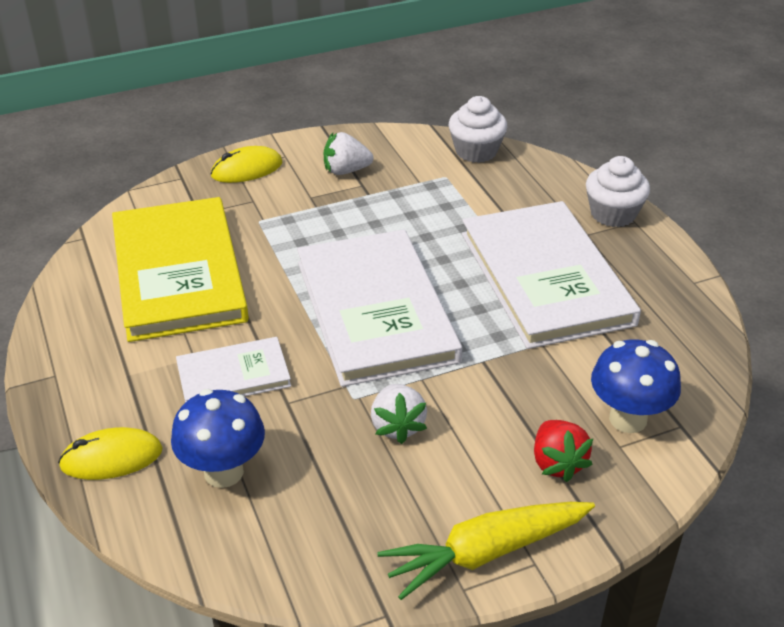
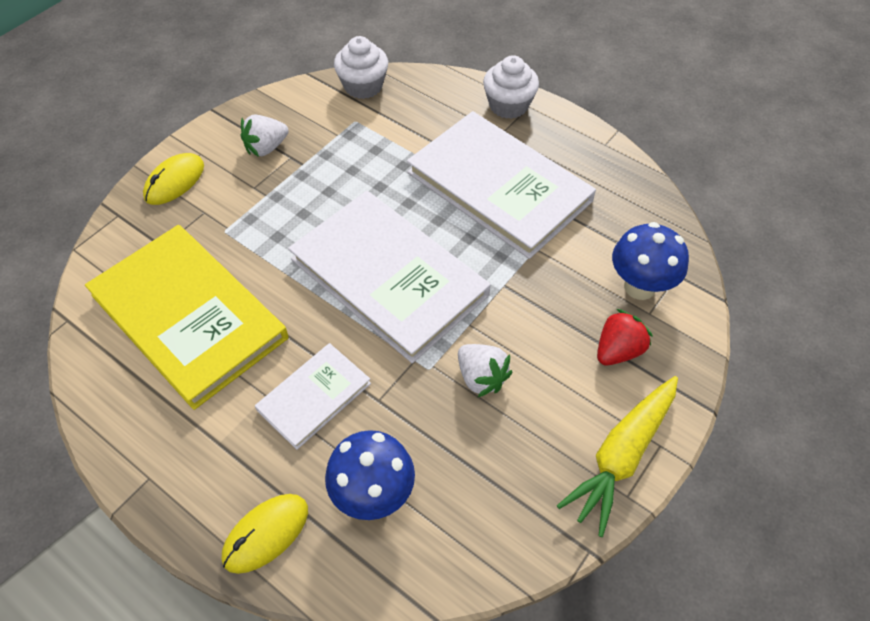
camera: 30 degrees left, 15 degrees up
red strawberry [534,420,593,482] -> red strawberry turned 90 degrees counterclockwise [597,309,653,365]

